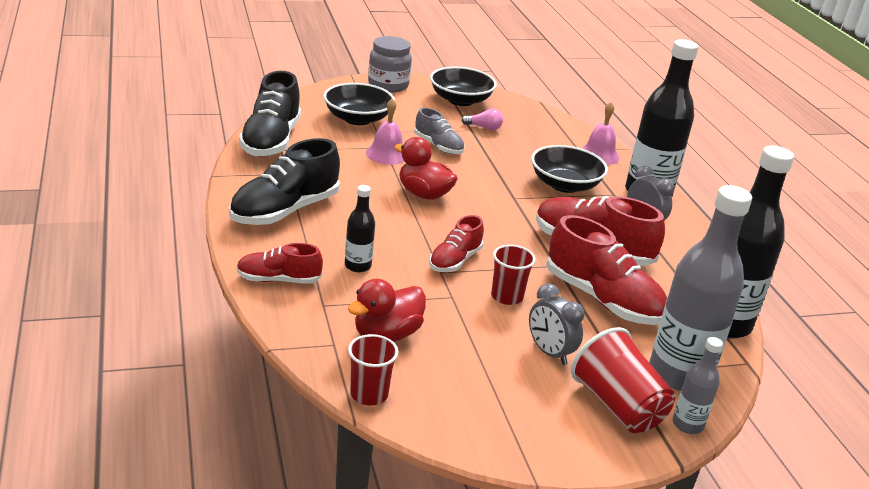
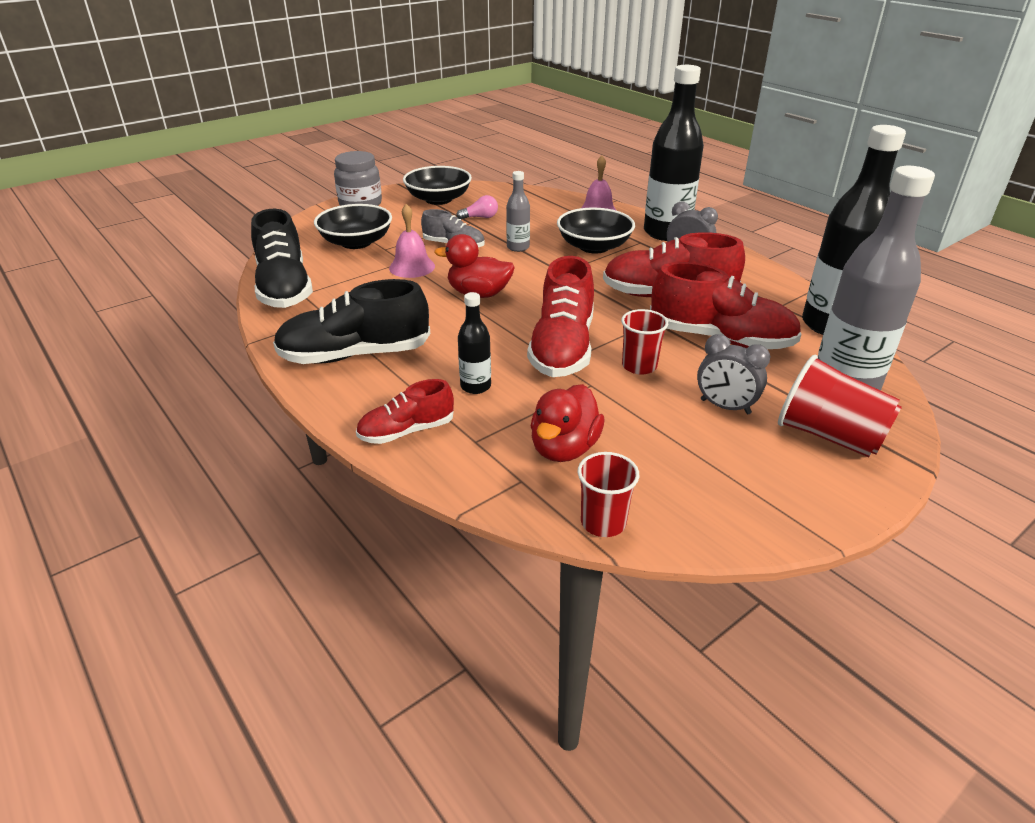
camera: 20 degrees left, 5 degrees up
black shoe [229,138,340,225] -> black shoe turned 60 degrees clockwise [273,279,430,364]
red shoe [429,215,484,272] -> red shoe [527,256,594,377], size x1.74
grey bottle [673,337,723,434] -> grey bottle moved to [506,171,530,252]

